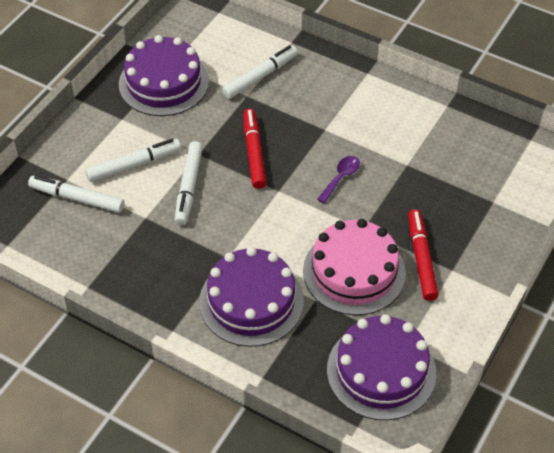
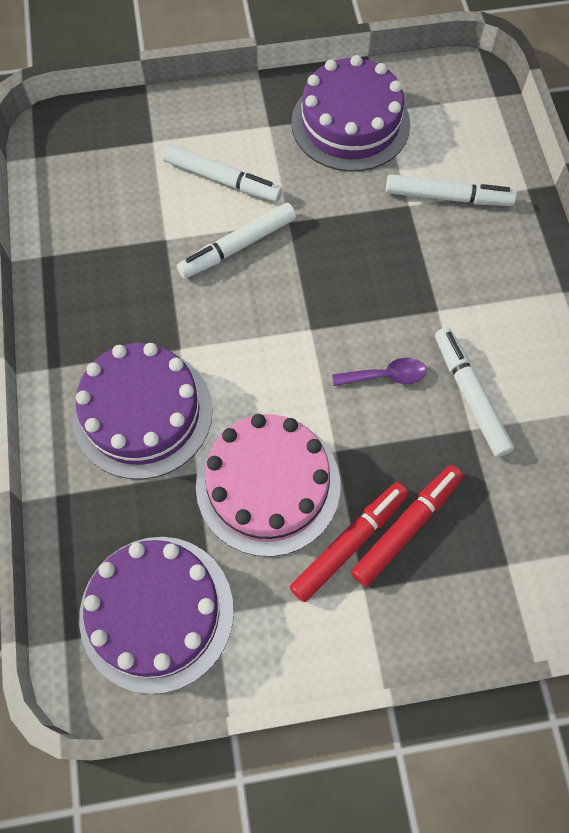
camera: 50 degrees right, 15 degrees up
white marker [28,175,125,213] -> white marker moved to [435,327,514,457]
red marker [244,109,266,189] -> red marker moved to [351,465,463,586]

